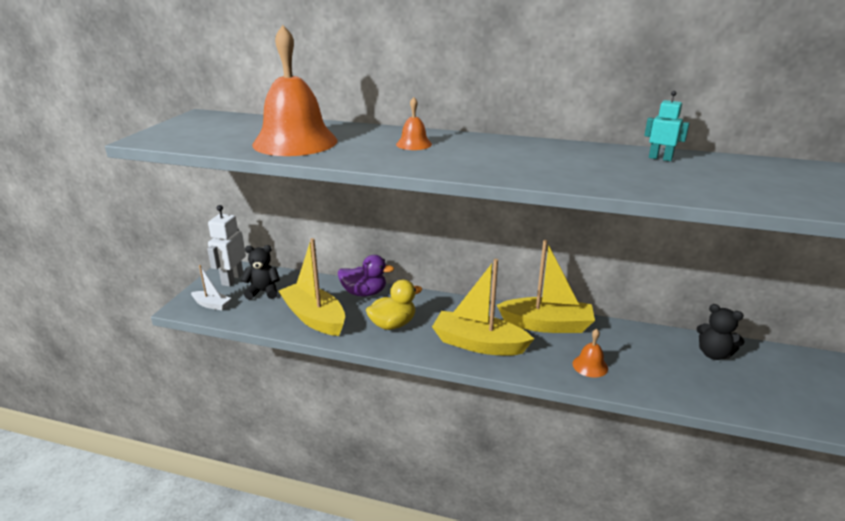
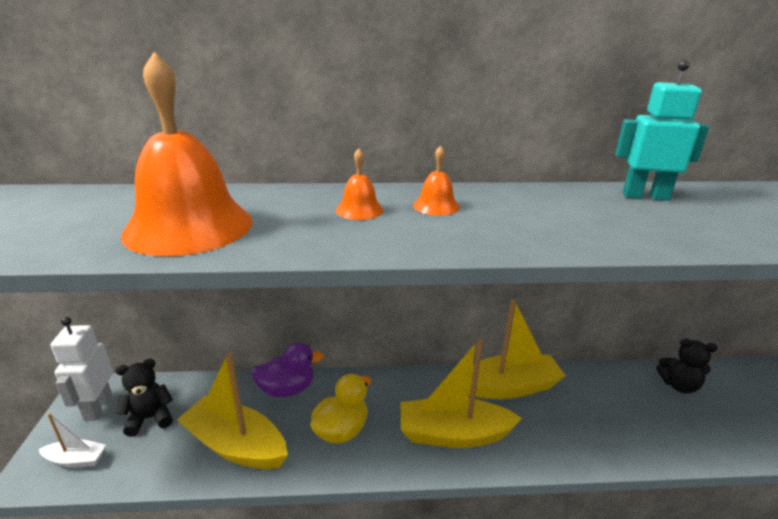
camera: 20 degrees left, 0 degrees up
orange bell [572,329,608,378] -> orange bell moved to [413,145,460,216]
turquoise robot [644,91,690,161] -> turquoise robot [615,60,709,201], size x1.66

